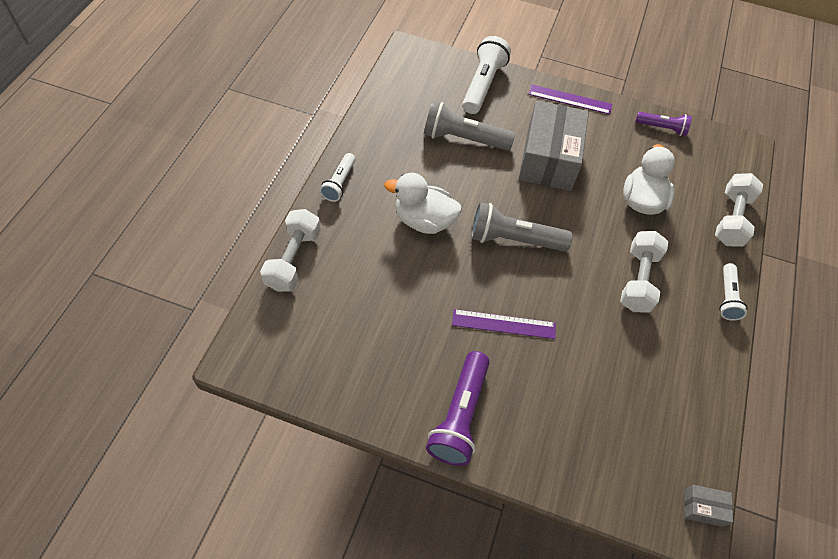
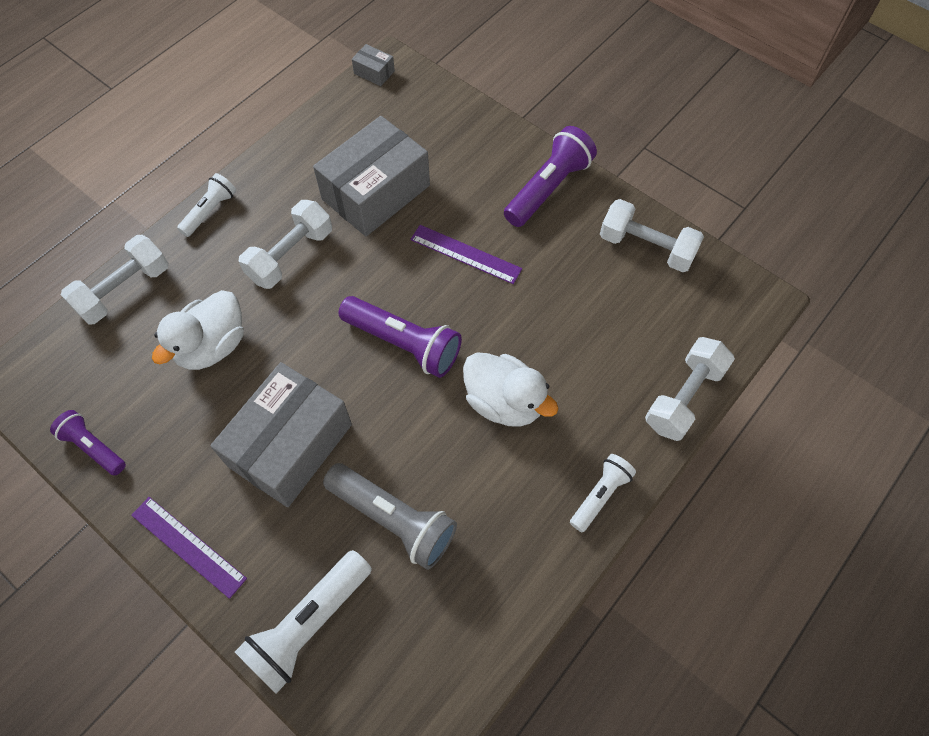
camera: 155 degrees left, 5 degrees up
grey flashlight [471,202,573,252] -> purple flashlight [338,296,462,378]
none -> grey box [313,116,430,236]
none -> white dumbbell [600,199,704,272]

